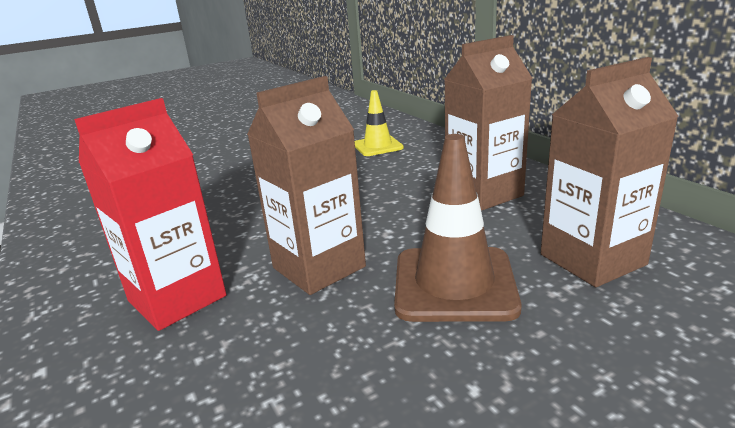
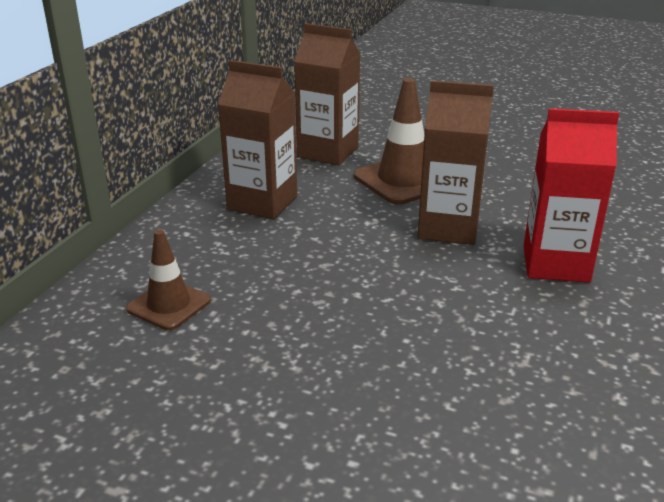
camera: 130 degrees left, 5 degrees up
yellow traffic cone [355,90,404,156] -> brown traffic cone [126,230,211,330]

